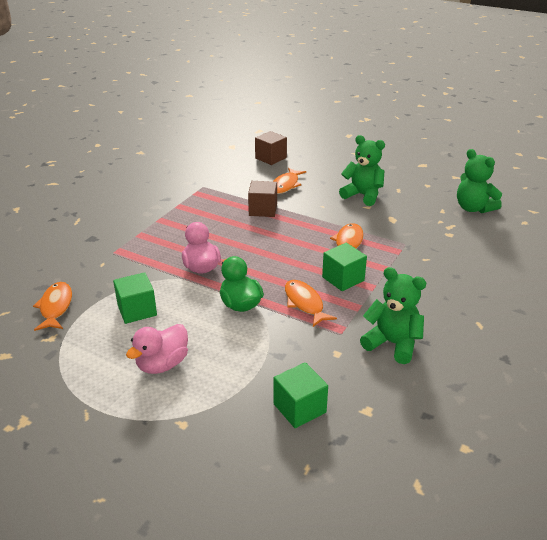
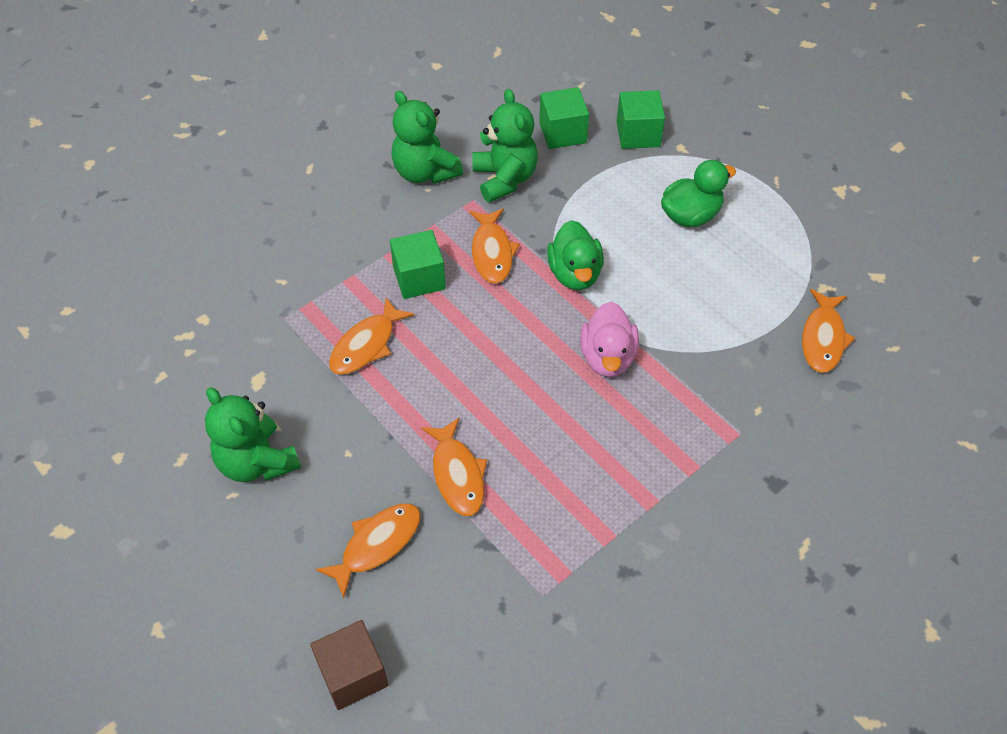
camera: 160 degrees left, 20 degrees up
green cube [113,272,157,324] -> green cube moved to [616,90,665,149]
pink duck [126,324,188,374] -> green duck [661,160,736,227]
brown cube [248,181,277,217] -> orange fish [421,418,487,516]
green teddy bear [457,149,502,213] -> green teddy bear moved to [472,89,538,203]

